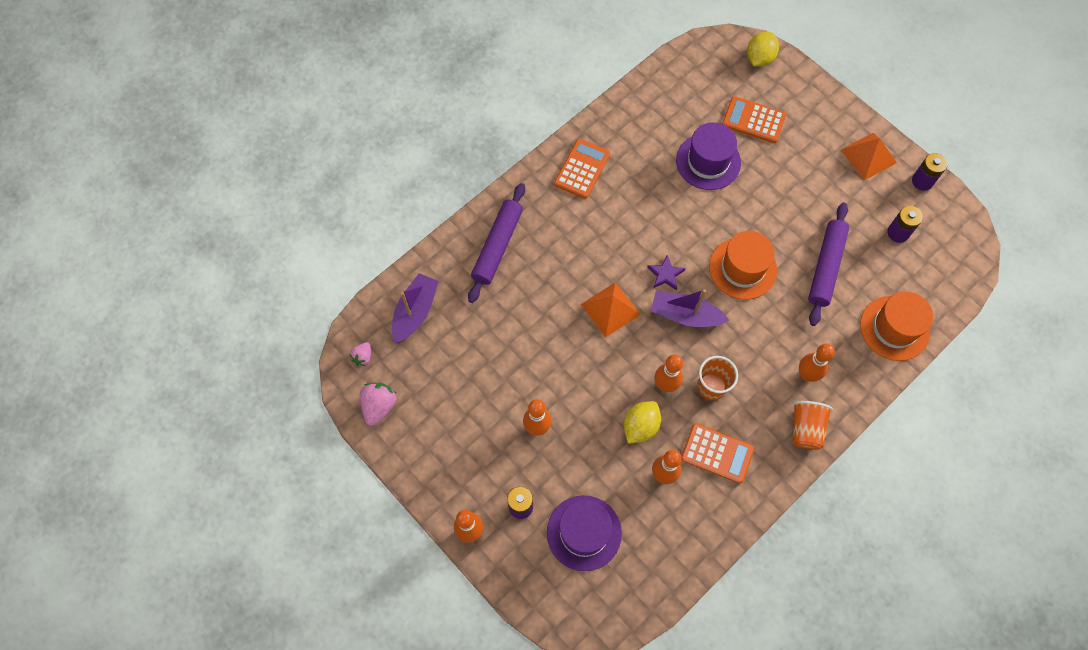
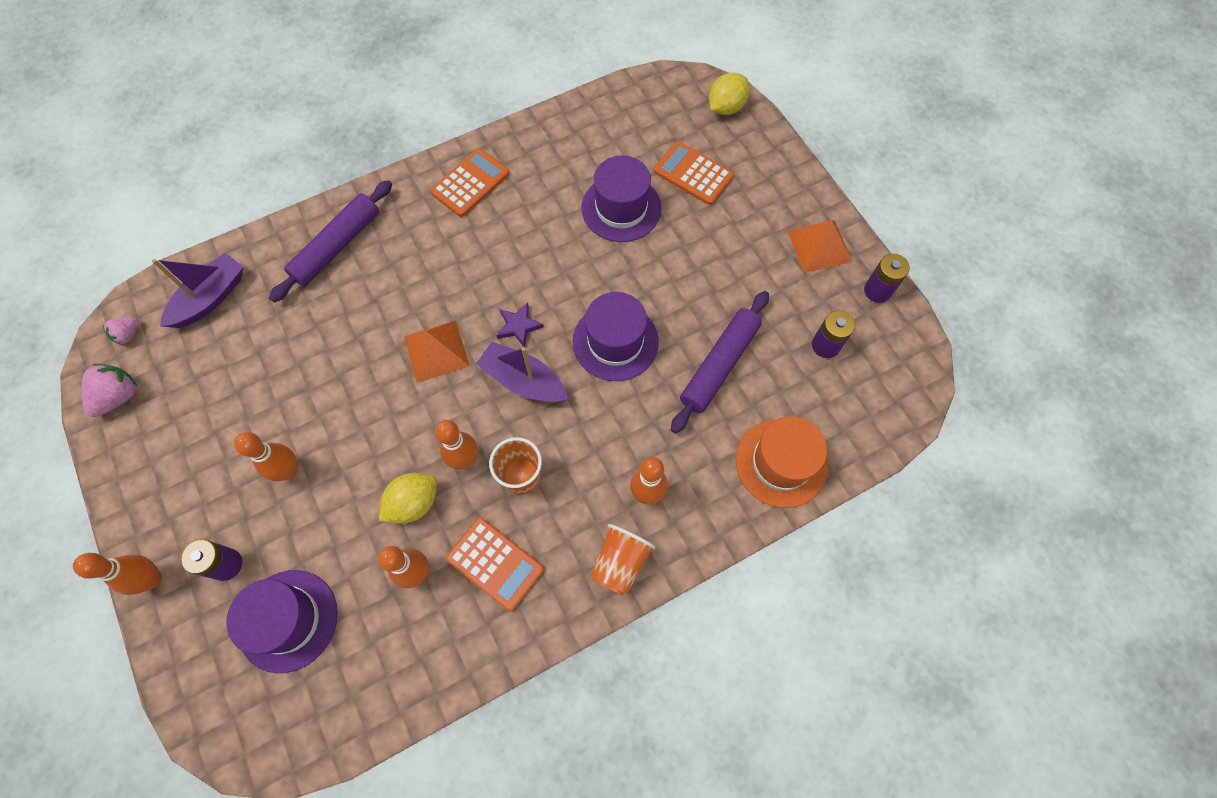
camera: 15 degrees right, 0 degrees up
orange hat [709,231,777,300] -> purple hat [573,292,659,381]

